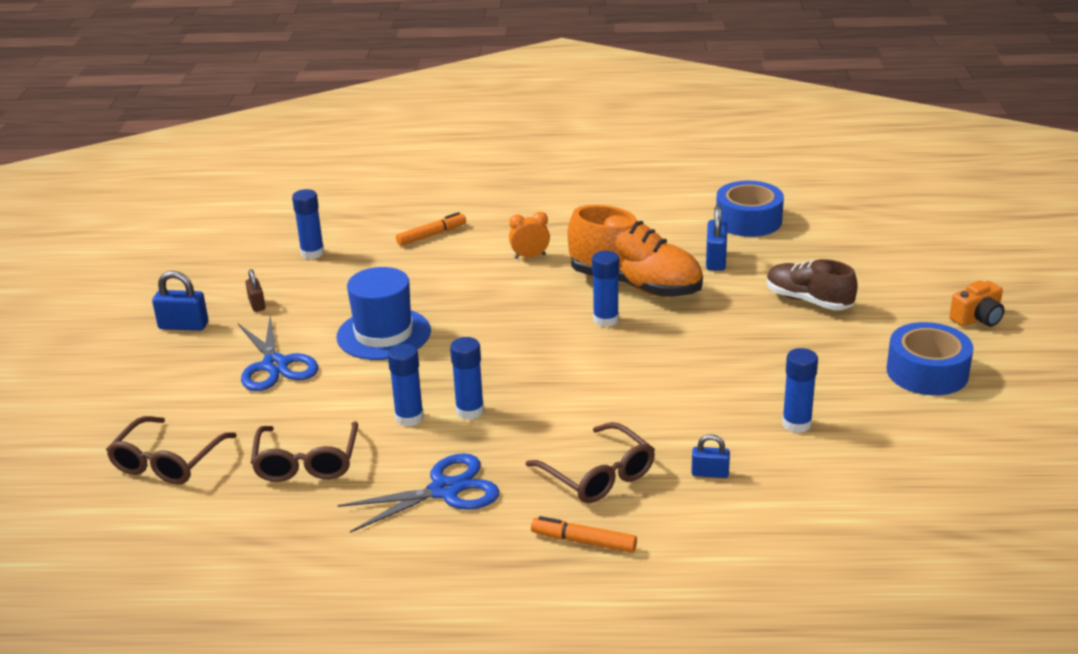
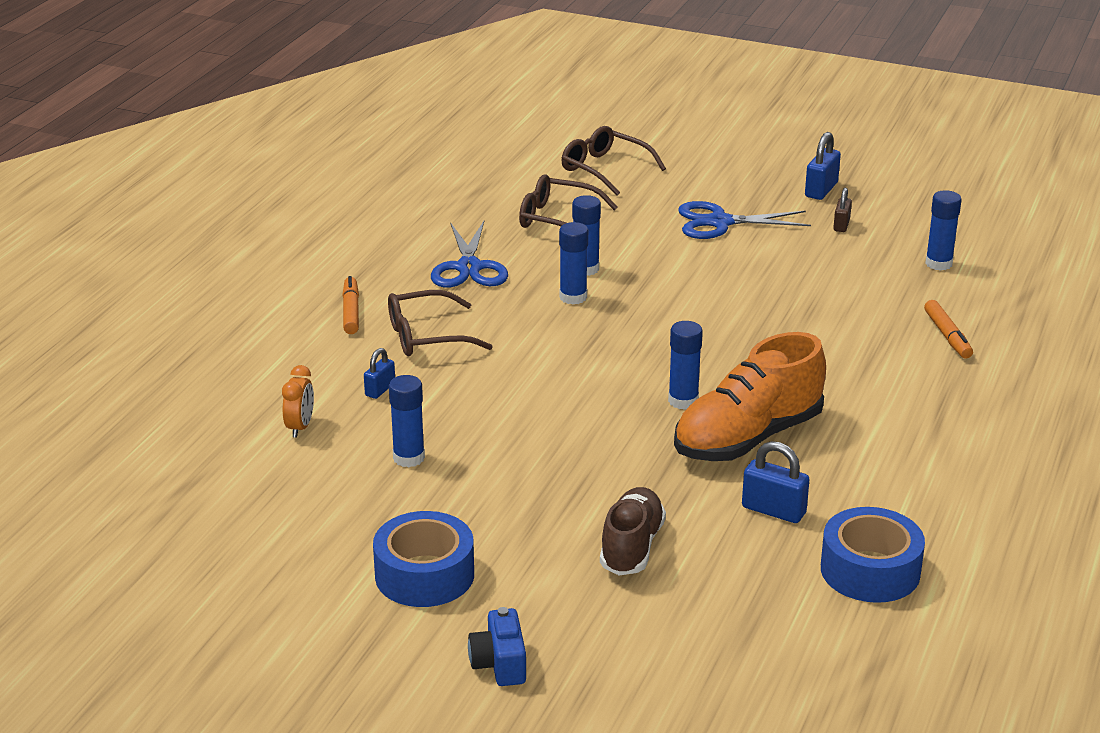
camera: 110 degrees right, 0 degrees up
brown padlock [245,269,265,312] -> brown padlock turned 75 degrees counterclockwise [833,188,852,232]
blue hat [337,267,431,360] -> none
orange clock [509,212,550,259] -> orange clock moved to [282,365,314,438]
orange marker [531,516,637,553] -> orange marker turned 45 degrees counterclockwise [342,276,359,334]
brown shoe [766,259,858,310] -> brown shoe turned 45 degrees counterclockwise [600,487,666,576]
orange camera [949,281,1005,327] -> blue camera [468,607,526,686]

